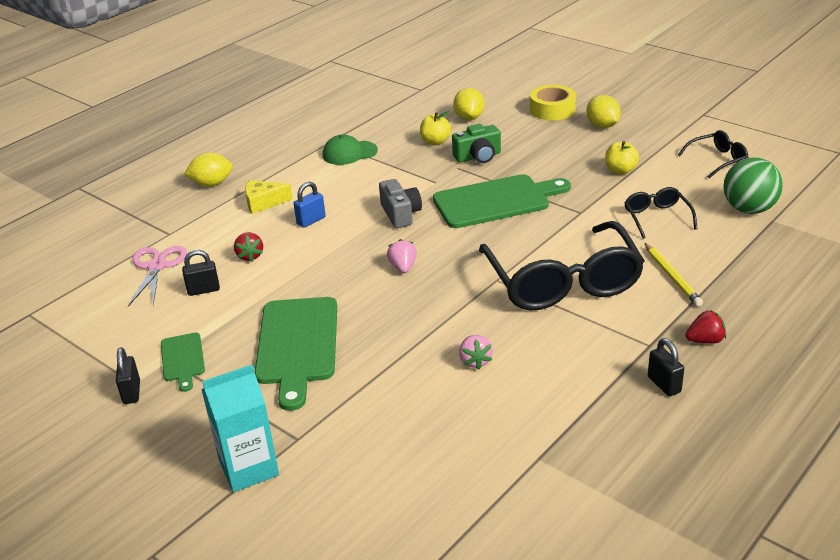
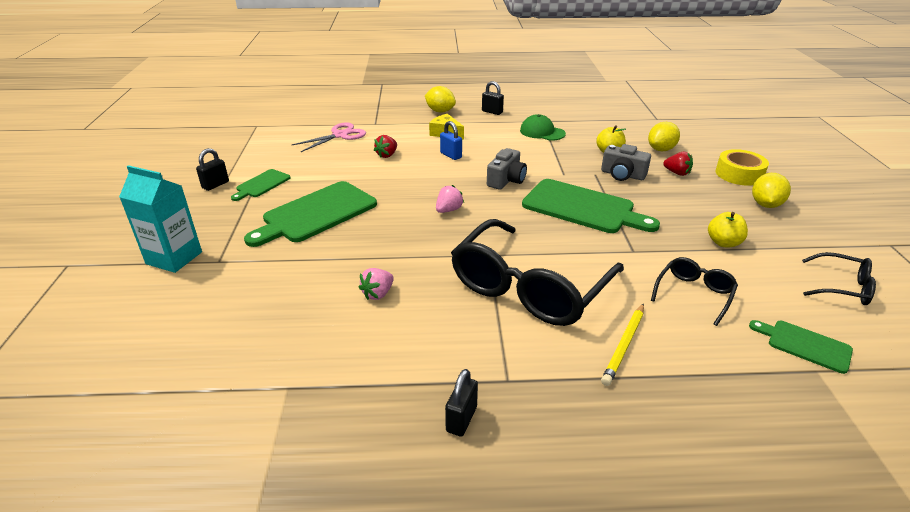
camera: 45 degrees right, 0 degrees up
black padlock [182,250,220,296] -> black padlock moved to [482,81,504,115]
blue padlock [294,181,326,228] -> blue padlock turned 45 degrees clockwise [440,121,462,160]
green camera [452,124,501,163] -> grey camera [601,144,651,181]
red strawberry [685,310,726,344] -> red strawberry moved to [663,152,693,176]
green ball [723,157,783,214] -> green cutting board [749,320,853,374]

